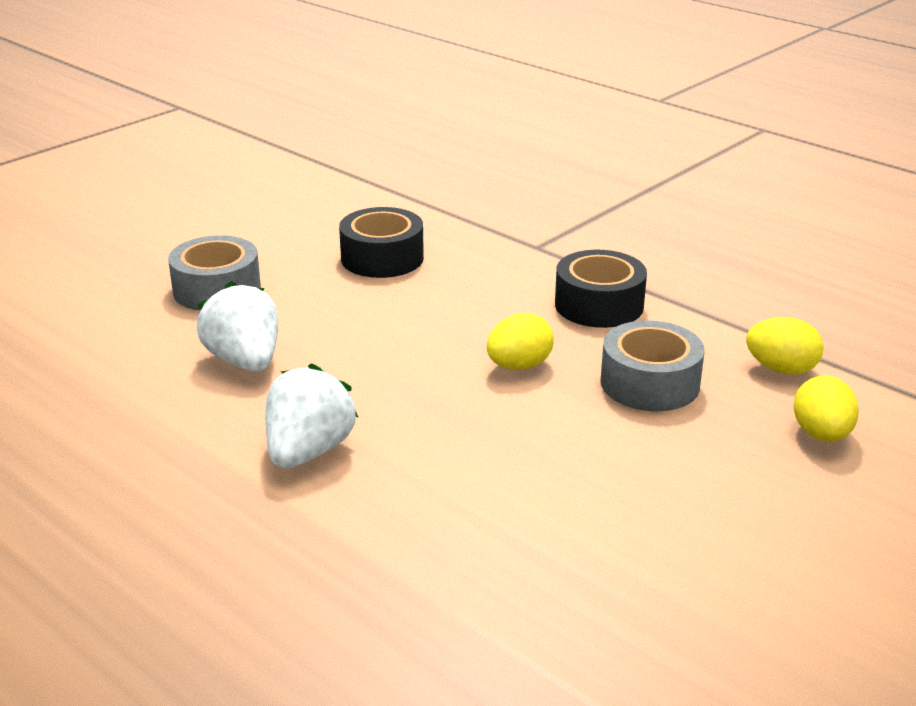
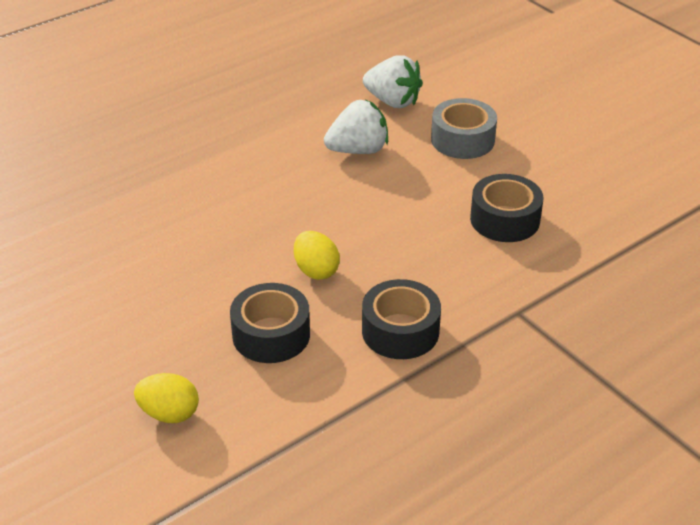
camera: 100 degrees right, 10 degrees up
white strawberry [265,363,359,468] -> white strawberry moved to [363,55,423,108]
grey tape [600,320,705,411] -> black tape [230,283,310,363]
yellow egg [746,317,824,375] -> none

